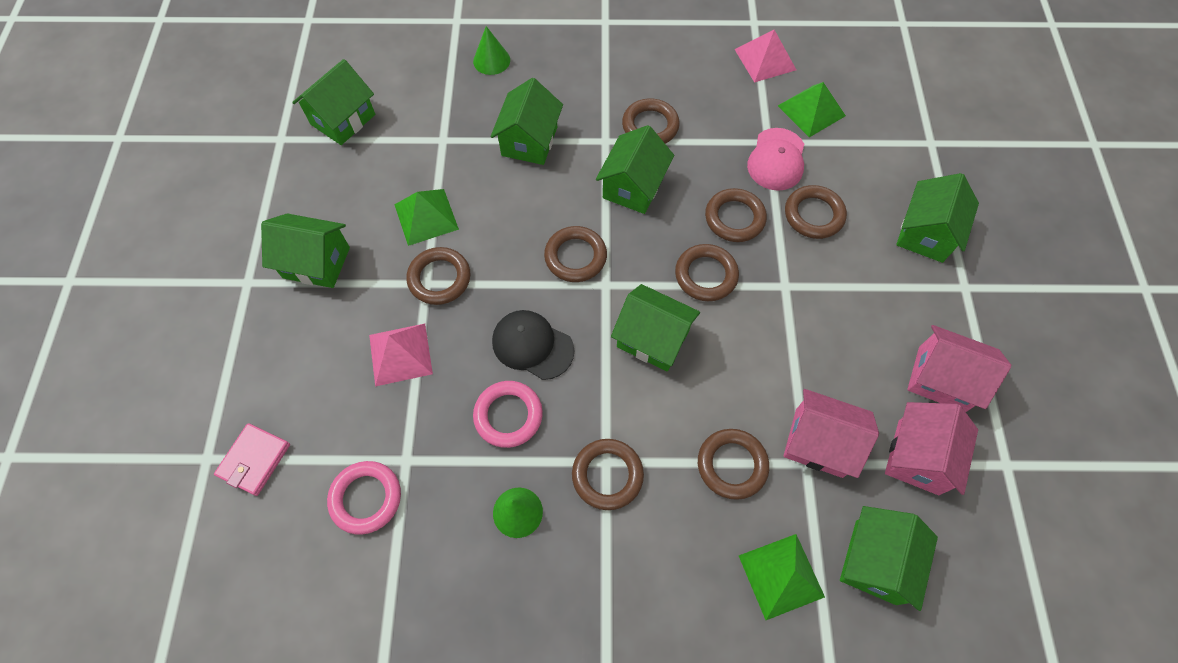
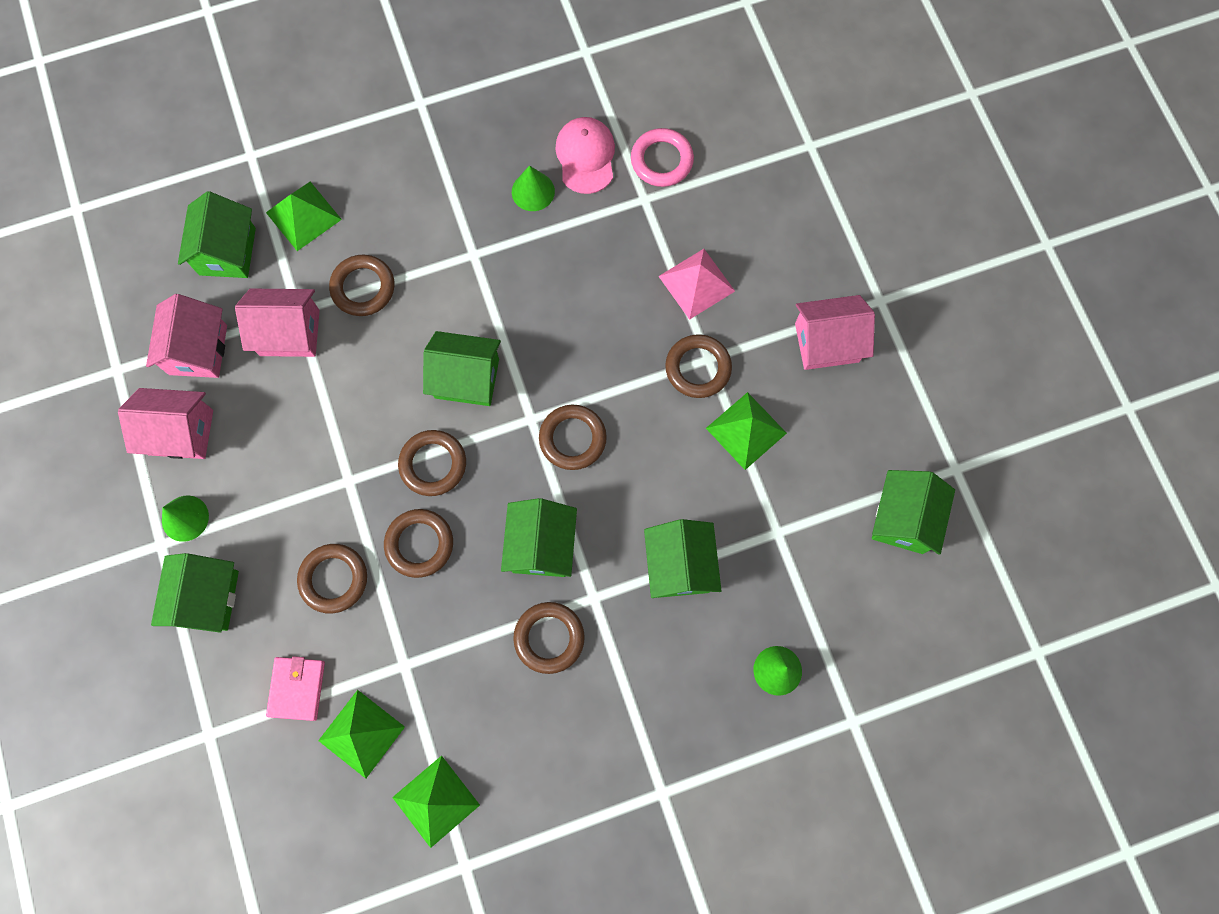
camera: 160 degrees right, 10 degrees up
pink wallet [214,423,290,496] -> pink wallet moved to [266,656,325,721]
green house [261,213,350,288] -> pink house [795,295,875,370]
pink ring [473,381,543,448] -> none
black cap [492,310,574,380] -> none
brown ring [572,439,644,510] -> none
pink pyramid [734,30,796,83] -> green pyramid [392,756,480,848]
pink cap [747,128,804,191] -> pink cap moved to [555,117,615,194]
none -> green cone [162,496,209,542]

